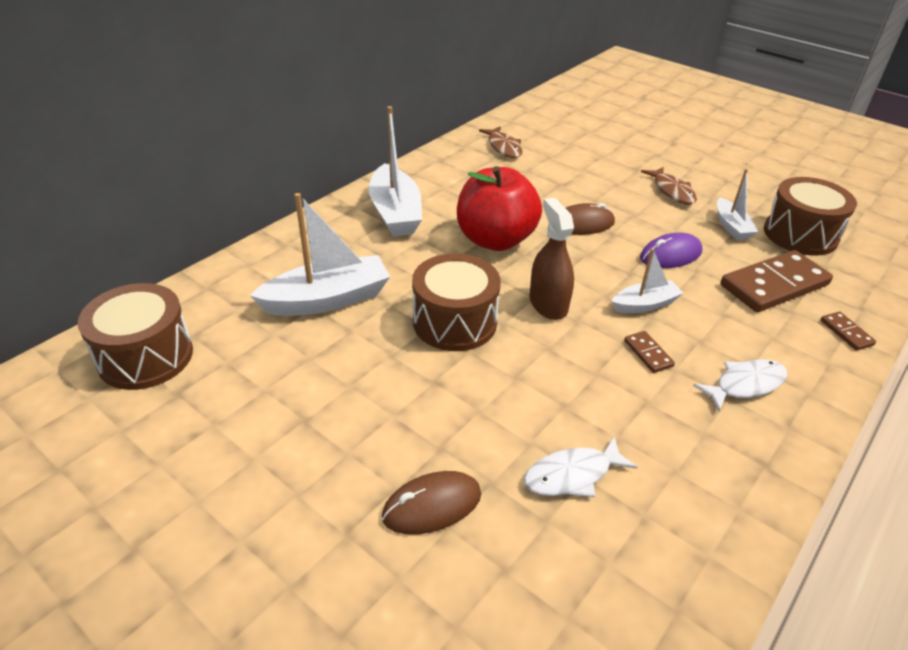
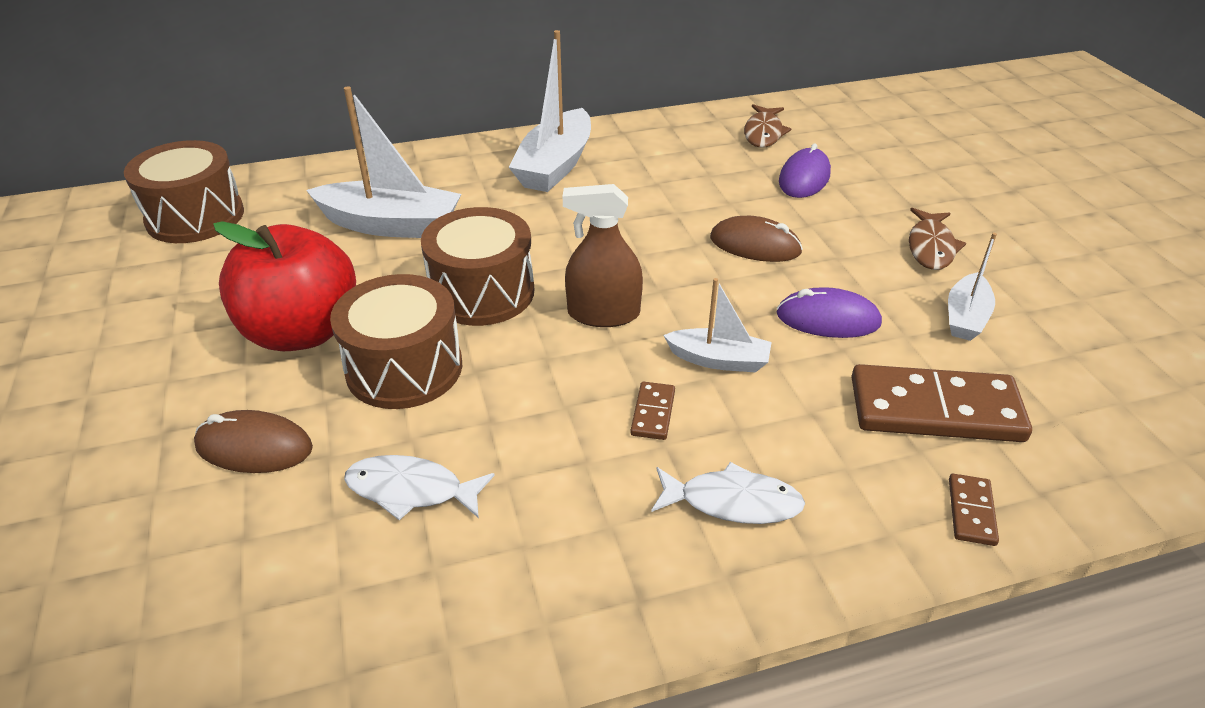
camera: 35 degrees right, 0 degrees up
red apple [457,166,542,251] -> red apple moved to [213,221,356,351]
brown spray bottle [530,198,574,320] -> brown spray bottle turned 105 degrees counterclockwise [563,184,643,327]
brown drum [764,177,857,256] -> brown drum moved to [330,274,462,409]
none -> purple mouse [779,143,831,198]

